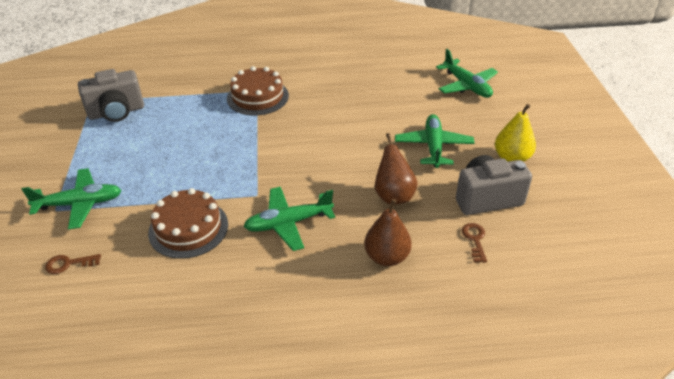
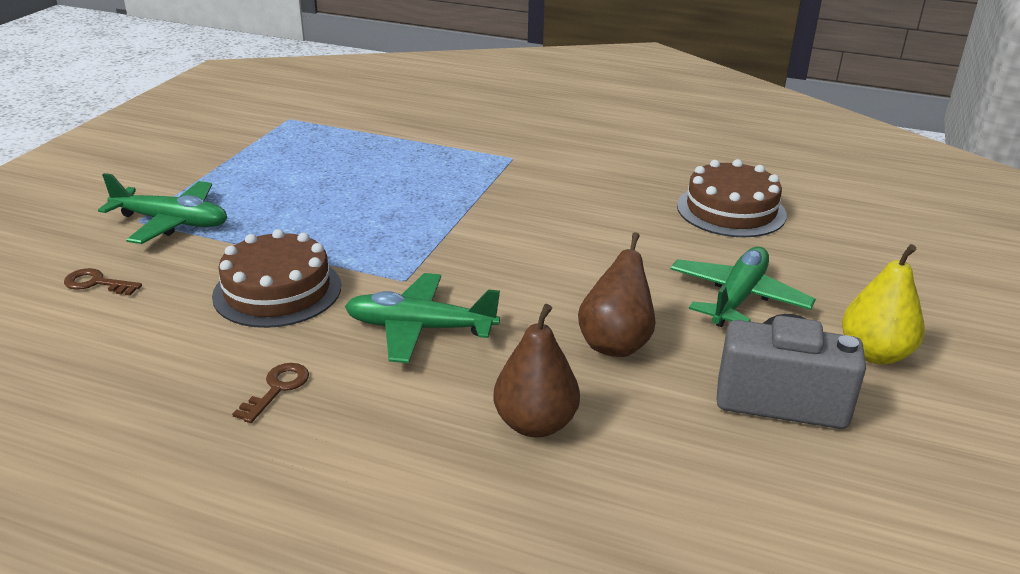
camera: 25 degrees right, 10 degrees down
grey camera [78,69,144,122] -> none
brown cake [227,66,289,115] -> brown cake moved to [677,159,787,237]
green plane [436,49,498,98] -> none
brown key [462,223,487,263] -> brown key moved to [232,363,309,423]

